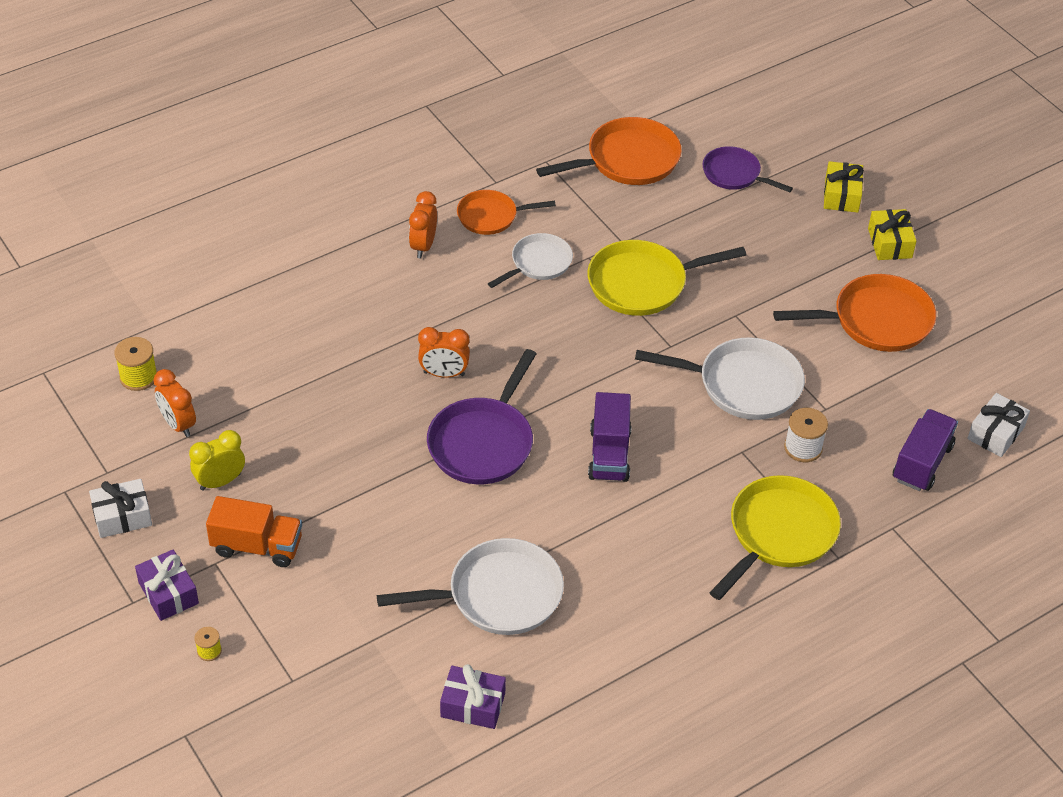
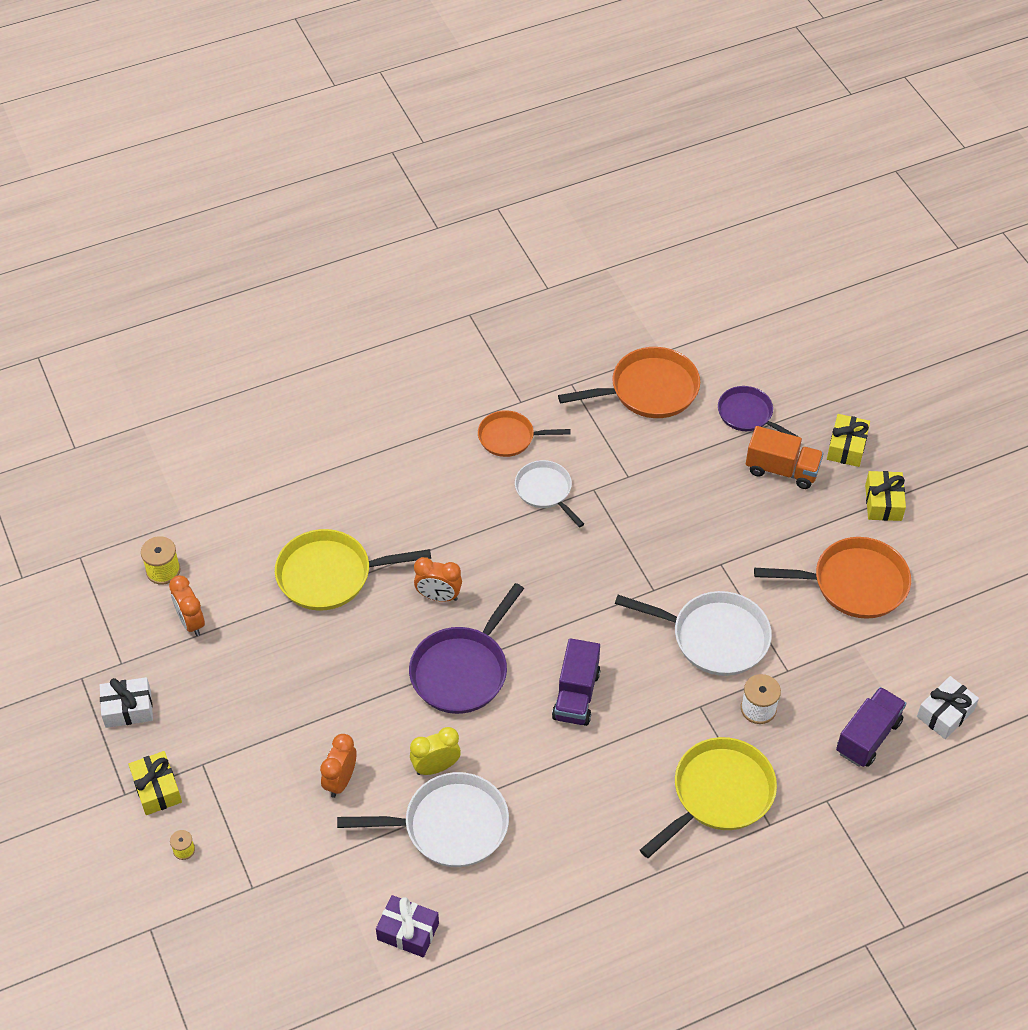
camera: 10 degrees right, 5 degrees up
purple gift [135,550,199,621] -> yellow gift [128,751,182,815]
yellow clock [189,430,245,491] -> yellow clock moved to [410,727,461,775]
orange truck [206,496,302,567] -> orange truck moved to [746,426,824,489]
orange clock [409,191,437,258] -> orange clock moved to [320,734,357,798]
white pan [488,233,573,288] -> white pan turned 90 degrees counterclockwise [515,460,584,527]
yellow pan [587,240,746,316] -> yellow pan moved to [275,529,431,611]

